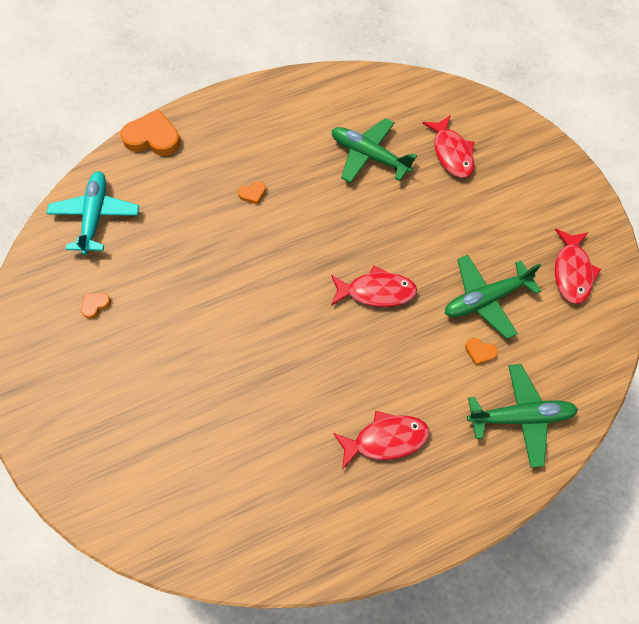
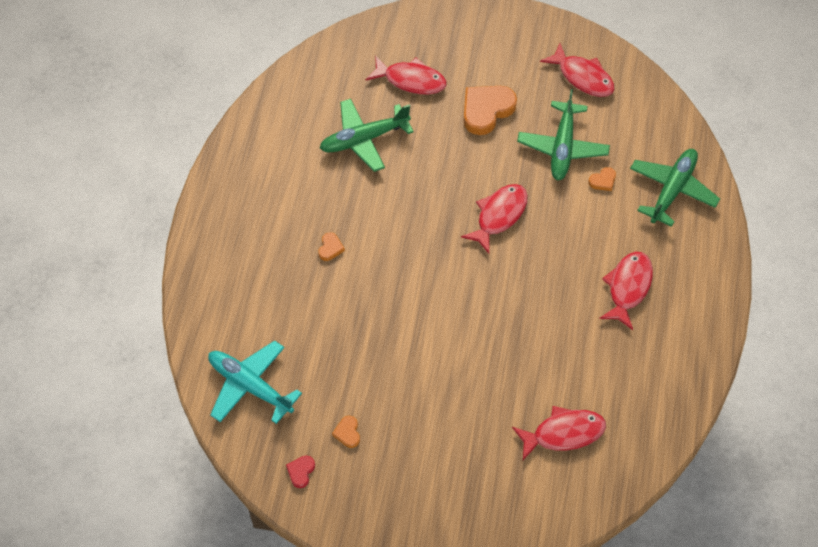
camera: 55 degrees left, 5 degrees down
orange heart [120,110,181,156] -> orange heart moved to [464,86,517,135]
none -> red heart [286,456,315,488]
none -> red fish [512,406,606,460]

